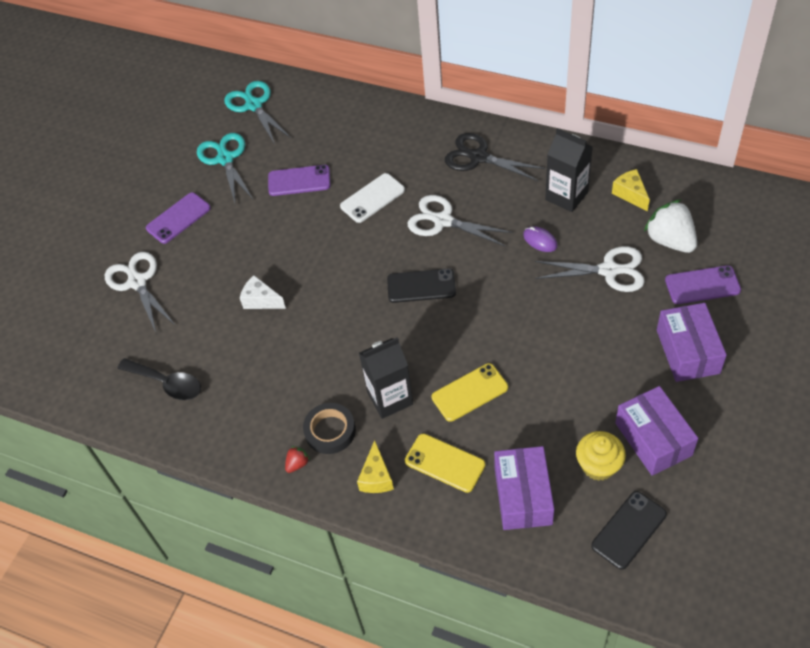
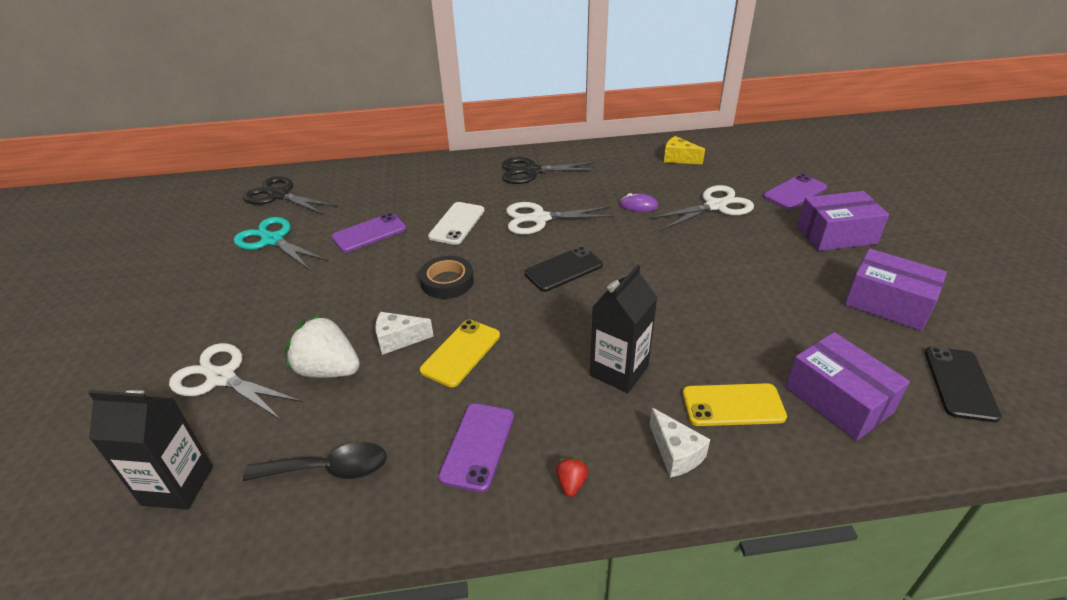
camera: 35 degrees left, 15 degrees down
purple phone [146,192,211,244] -> purple phone moved to [438,403,514,492]
turquoise scissors [224,81,291,144] -> black scissors [243,176,338,215]
black tape [303,403,356,454] -> black tape moved to [419,256,474,299]
yellow cheese [357,440,394,493] -> white cheese [650,408,710,478]
yellow phone [432,363,508,422] -> yellow phone moved to [420,320,500,387]
black carton [545,128,593,212] -> black carton moved to [88,390,213,510]
yellow cupcake [576,431,626,481] -> none
white strawberry [644,199,697,253] -> white strawberry moved to [285,314,360,378]
purple box [657,303,727,382] -> purple box turned 60 degrees counterclockwise [797,191,889,251]

